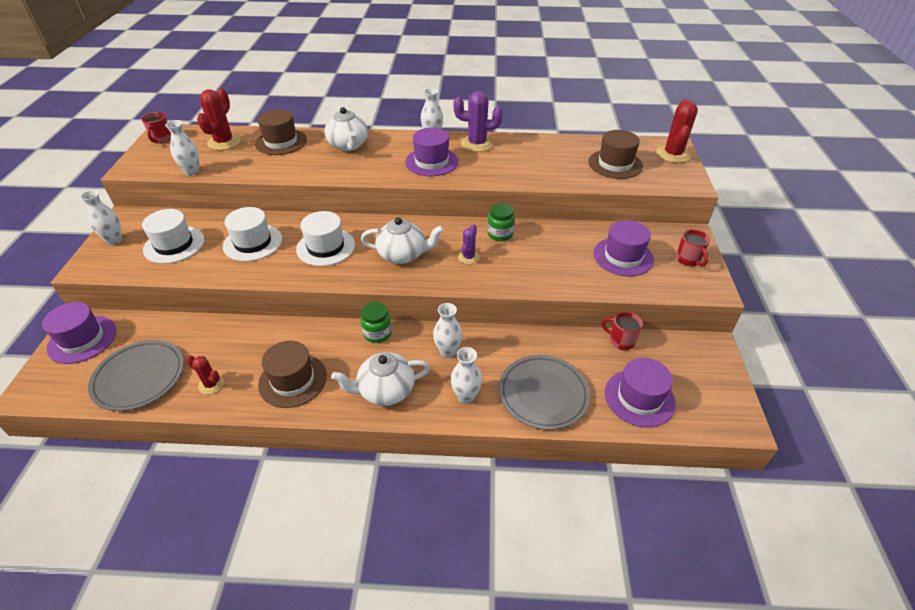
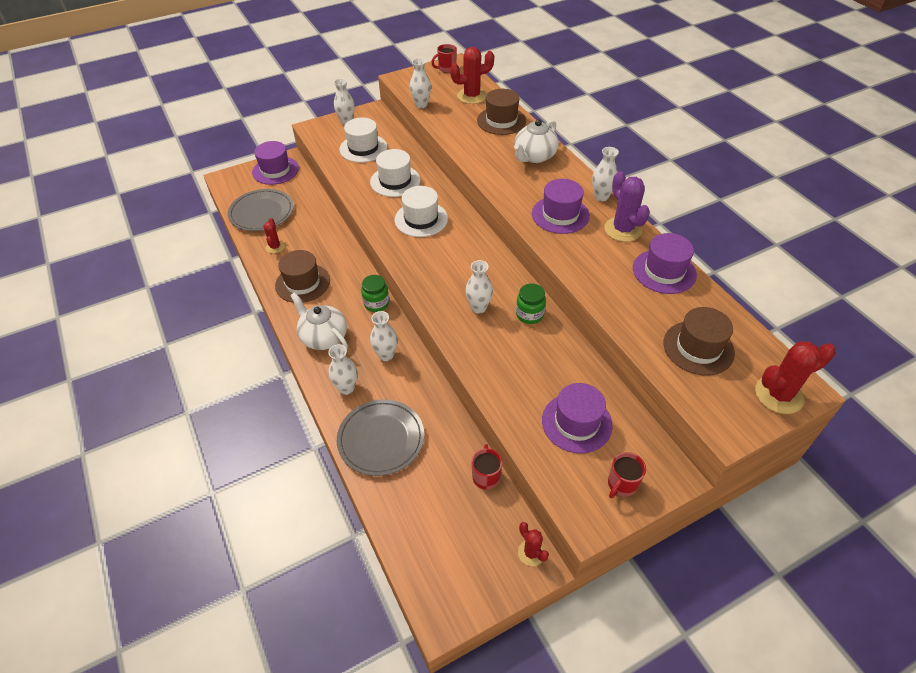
camera: 60 degrees right, 5 degrees up
white teapot [361,217,444,264] -> none
purple cactus [458,224,480,264] -> white vase [465,260,493,314]
purple hat [605,358,676,428] -> purple hat moved to [633,233,697,294]
none -> red cactus [518,522,549,566]

